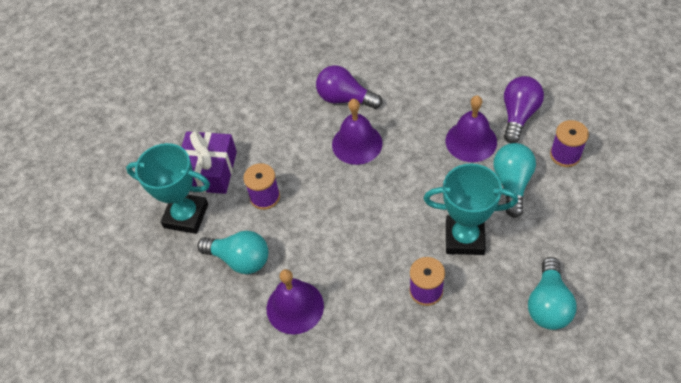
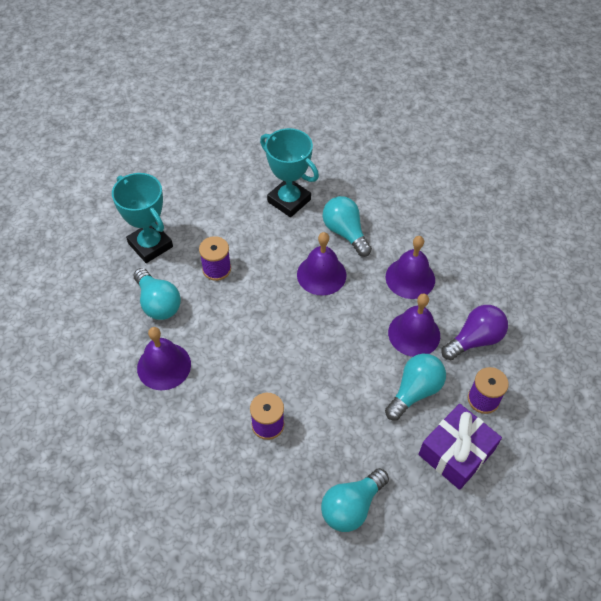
camera: 30 degrees right, 0 degrees up
purple gift [182,131,237,194] -> purple gift moved to [419,404,502,490]
purple light bulb [316,65,382,109] -> turquoise light bulb [323,196,372,257]
turquoise trophy [424,163,518,255] -> turquoise trophy moved to [260,128,319,217]
none -> purple bell [386,236,435,299]

